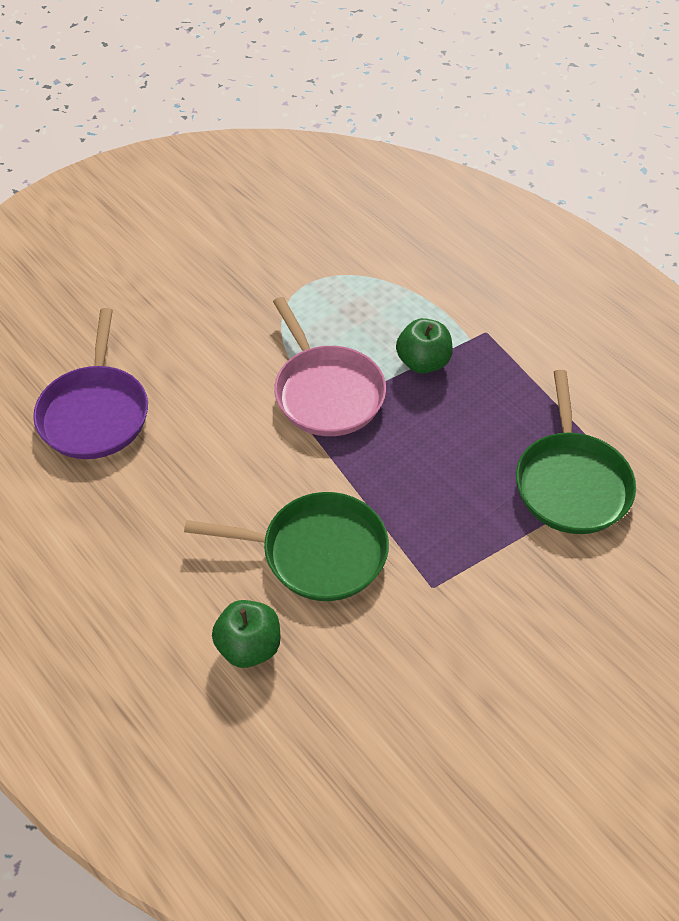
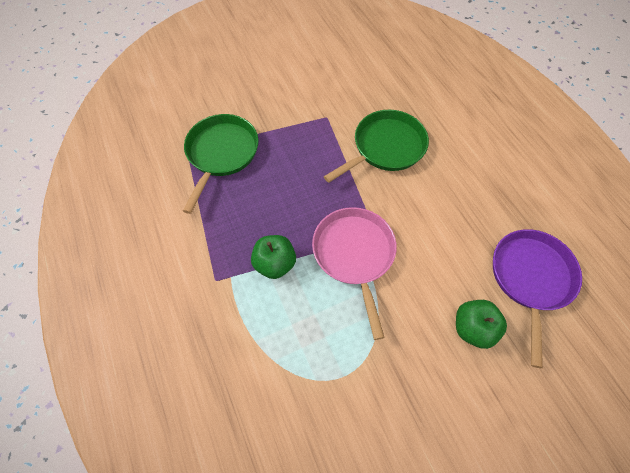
camera: 165 degrees left, 10 degrees up
green pan [184,492,389,601] -> green pan turned 120 degrees clockwise [324,110,429,183]
green apple [212,600,280,668] -> green apple moved to [456,300,507,349]

